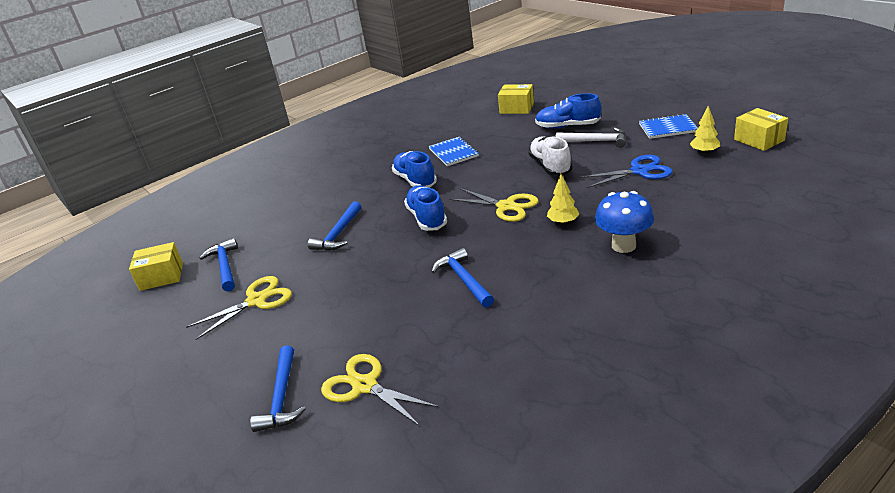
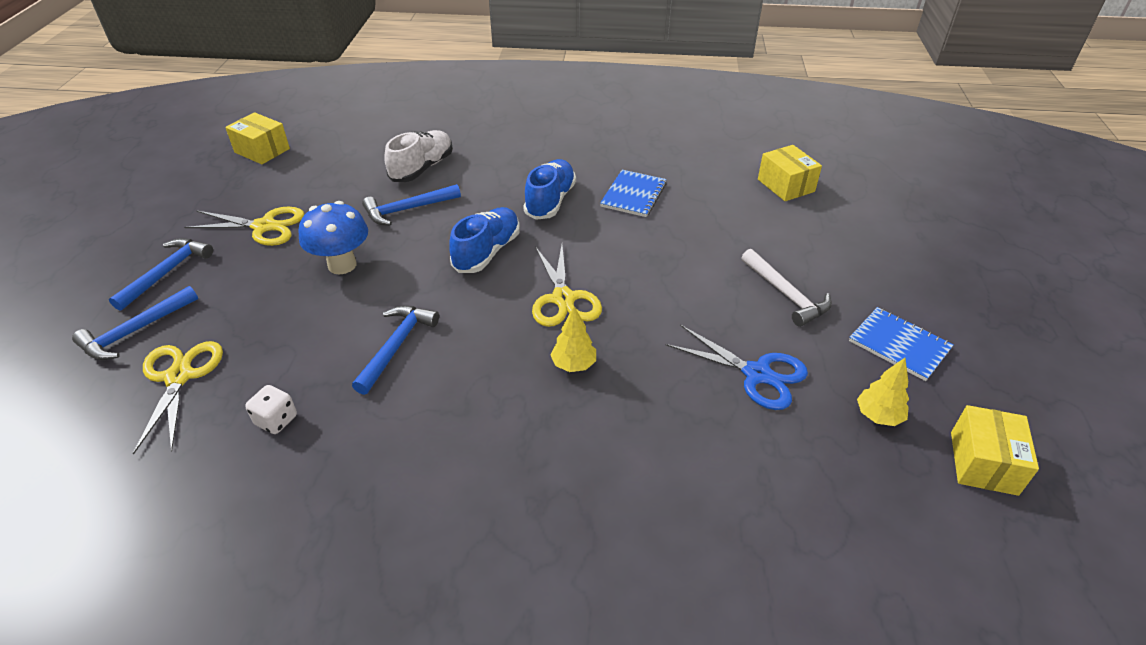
camera: 40 degrees right, 10 degrees up
blue hammer [200,238,238,292] -> blue hammer moved to [109,238,213,311]
white shoe [528,136,572,176] -> white shoe moved to [384,130,453,182]
blue shoe [535,93,601,129] -> none
blue mushroom [595,191,654,253] -> blue mushroom moved to [298,201,368,274]
none -> white dice [245,385,297,434]

